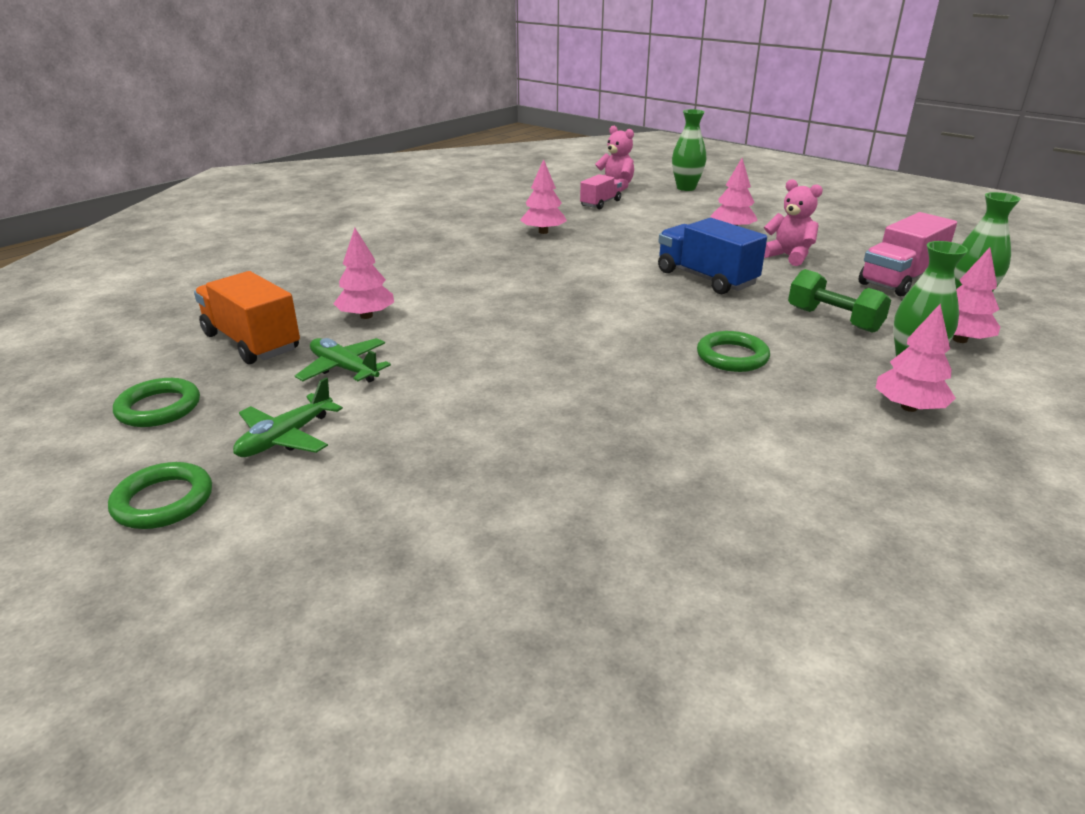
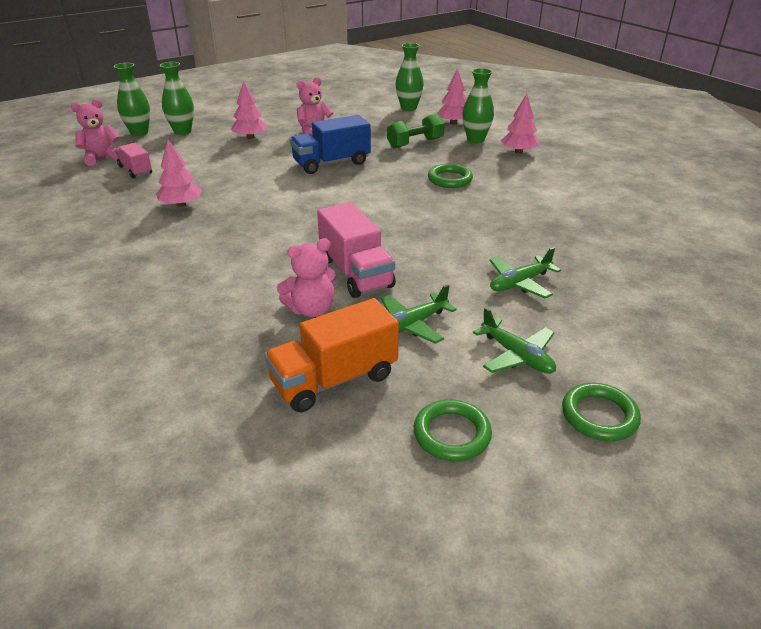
camera: 75 degrees left, 5 degrees up
pink tree [333,228,394,319] -> pink teddy bear [277,238,336,317]
pink truck [858,212,957,296] -> pink truck moved to [317,202,396,298]
none -> green vase [160,62,194,135]
none -> green plane [489,247,561,298]

